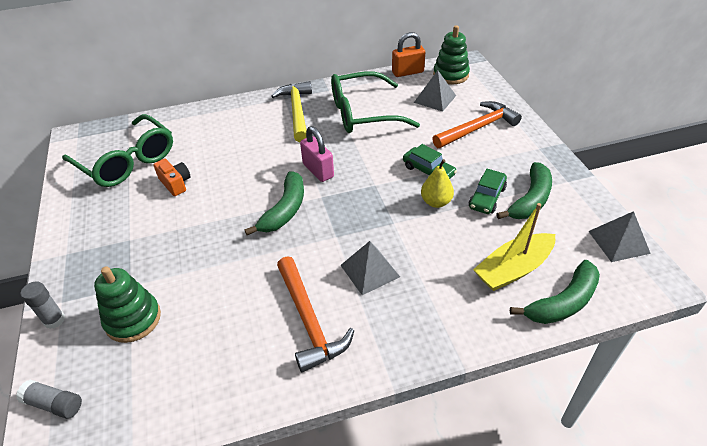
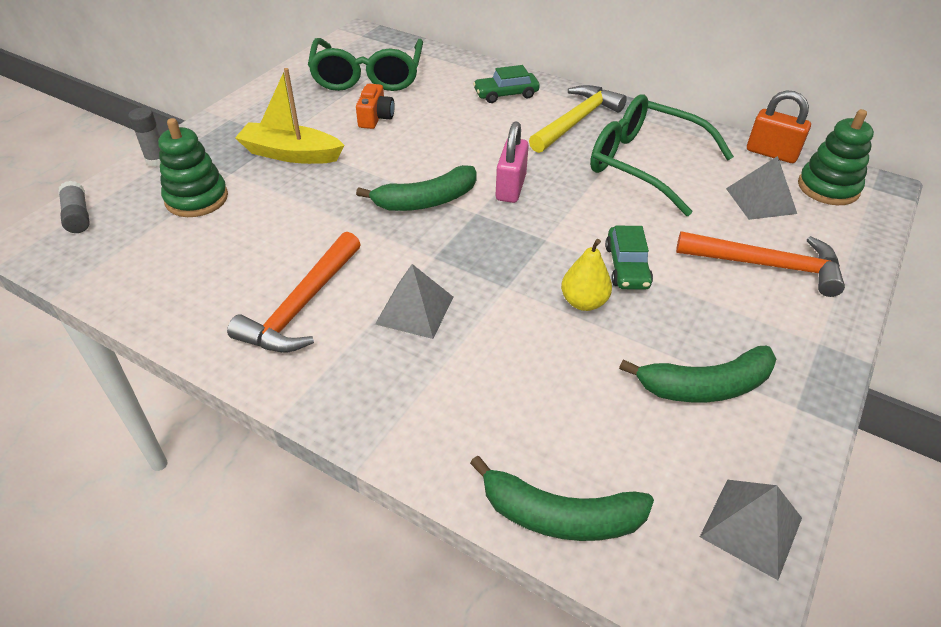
camera: 45 degrees right, 0 degrees up
green car [469,169,507,214] -> green car moved to [473,65,540,103]
yellow boat [473,203,555,291] -> yellow boat moved to [235,68,345,164]

